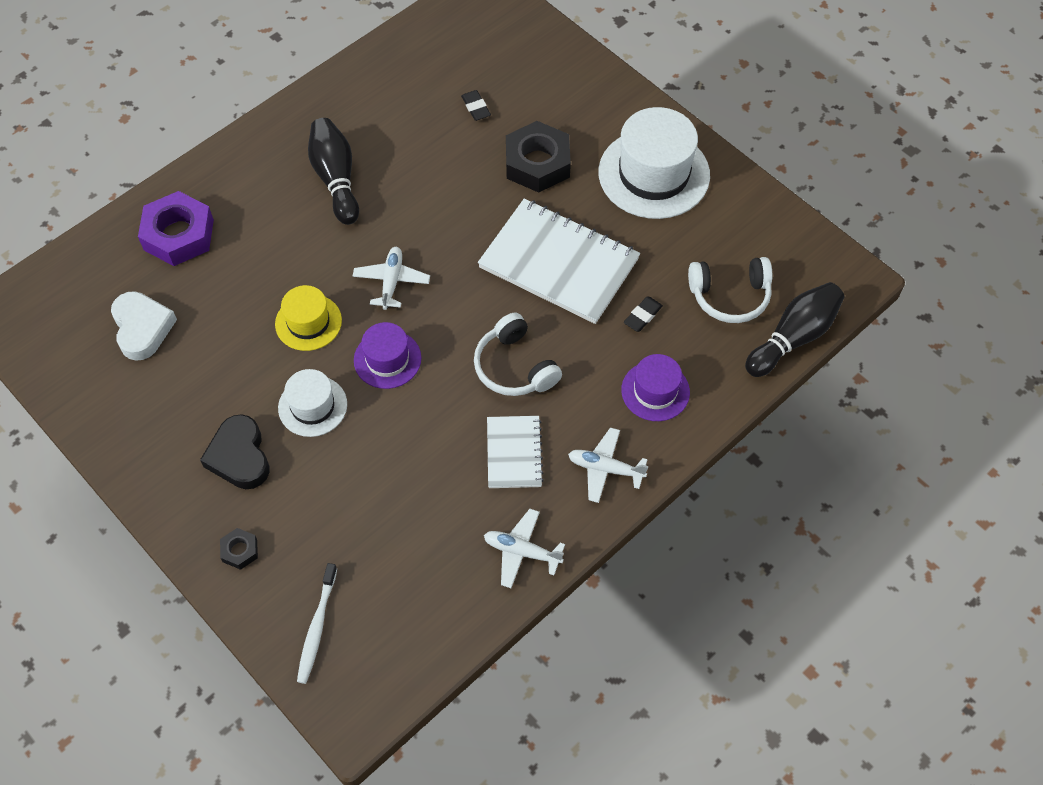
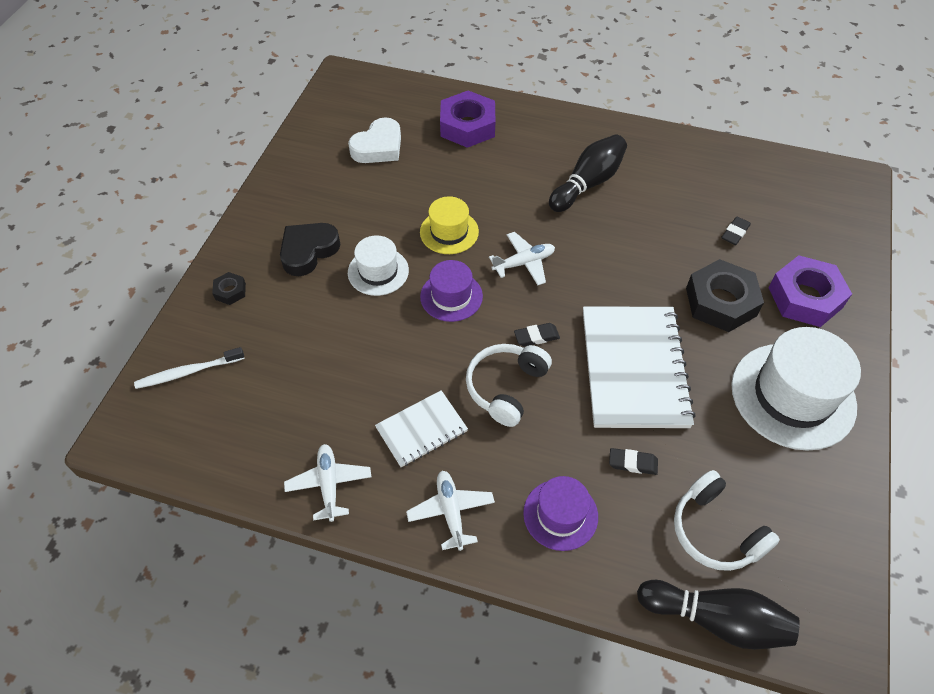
camera: 60 degrees right, 5 degrees down
none -> black eraser [514,323,560,346]
none -> purple nut [768,255,852,327]

